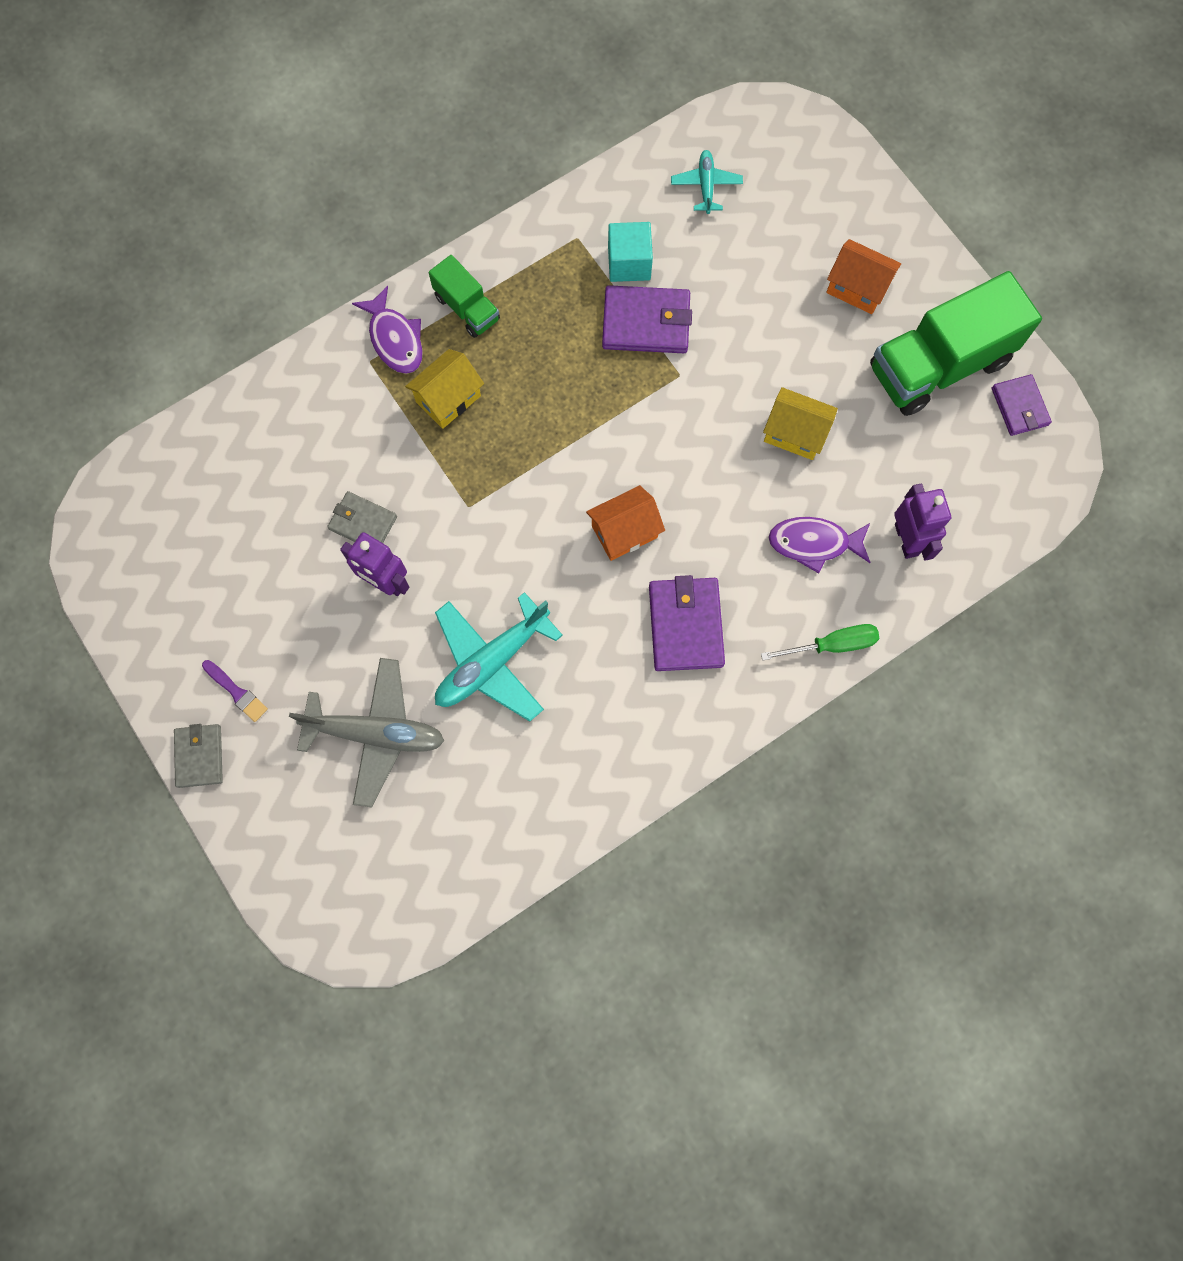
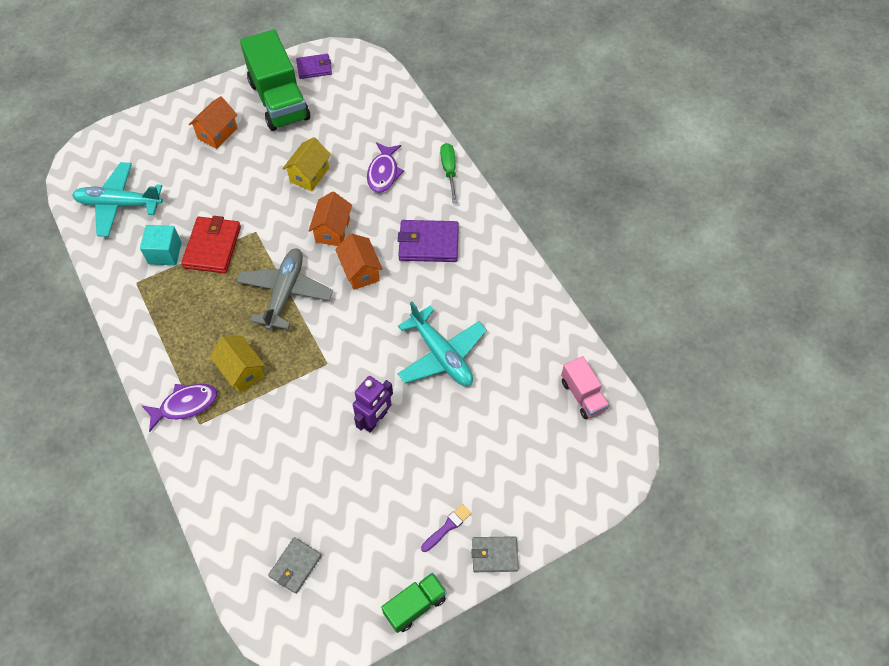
camera: 85 degrees left, 15 degrees down
grey plane [289,658,445,808] -> grey plane moved to [236,248,333,330]
grey wallet [327,491,397,543] -> grey wallet moved to [268,537,322,594]
green truck [429,255,500,338] -> green truck moved to [381,572,447,633]
purple wallet [602,285,692,353] -> red wallet [181,216,241,273]
turquoise plane [671,150,743,214] -> turquoise plane [72,162,163,237], size x1.84
purple robot [894,483,951,561] -> none
none -> orange house [308,191,352,246]
none -> pink truck [561,356,609,419]

